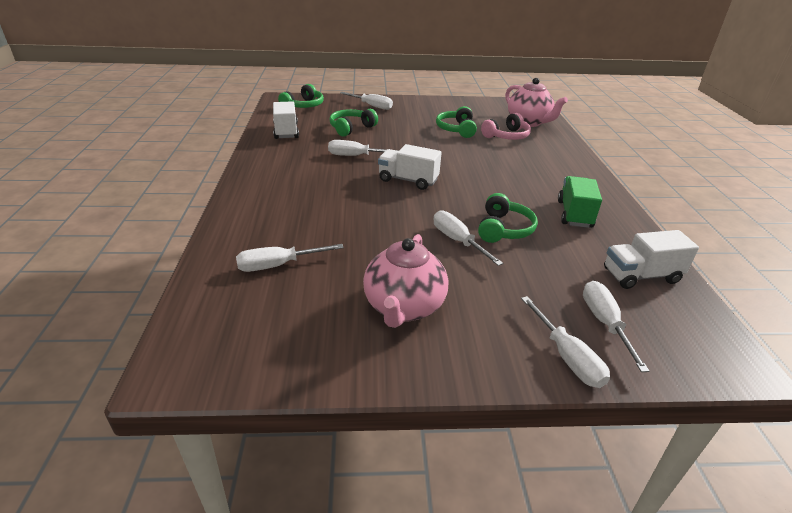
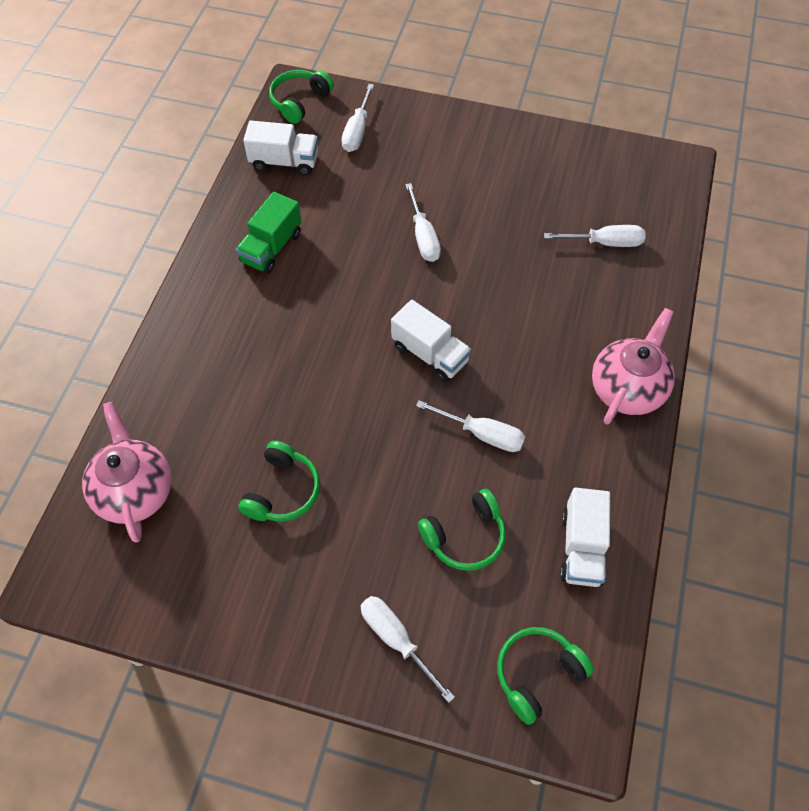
camera: 160 degrees left, 25 degrees up
pink teapot [363,234,448,328] -> pink teapot moved to [592,308,675,425]
green headphones [478,193,538,243] -> green headphones moved to [269,70,334,124]
pink headphones [481,113,531,140] -> none
white screwdriver [521,296,610,388] -> none

